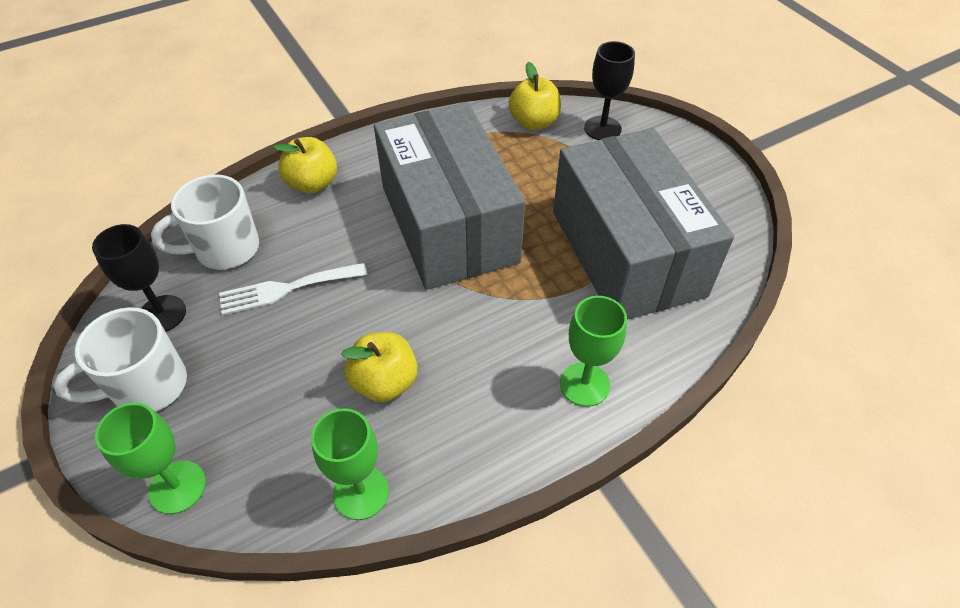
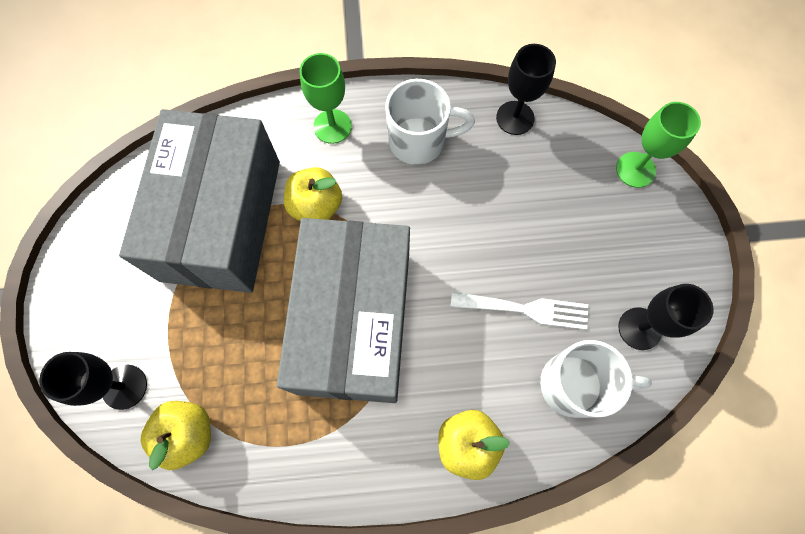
camera: 155 degrees left, 20 degrees up
white mug [53,307,187,412] -> white mug moved to [385,79,475,165]
green goblet [311,408,389,520] -> black goblet [496,44,556,135]
yellow apple [341,332,418,402] -> yellow apple moved to [284,167,342,221]

